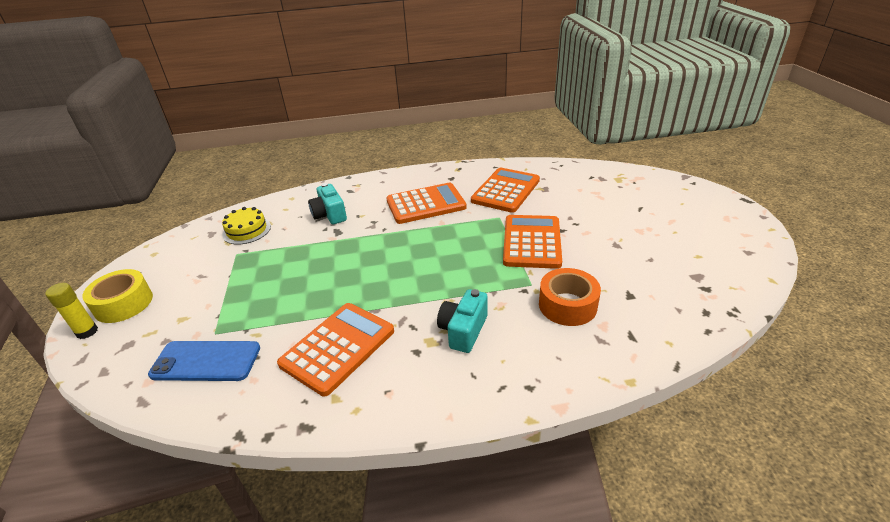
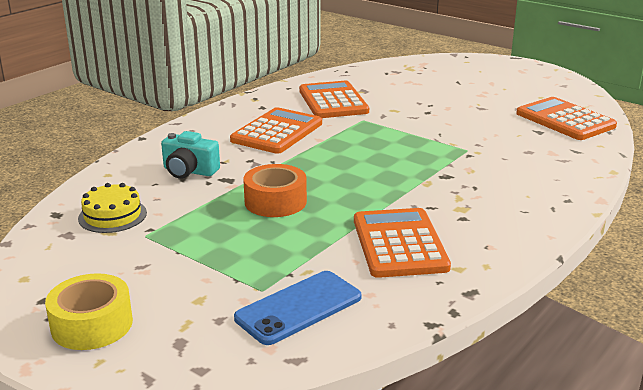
camera: 45 degrees left, 10 degrees down
yellow glue stick [45,283,98,339] -> none
turquoise camera [437,289,488,353] -> none
orange calculator [503,215,562,269] -> orange calculator moved to [516,97,617,140]
orange tape [539,268,601,326] -> orange tape moved to [243,164,307,217]

